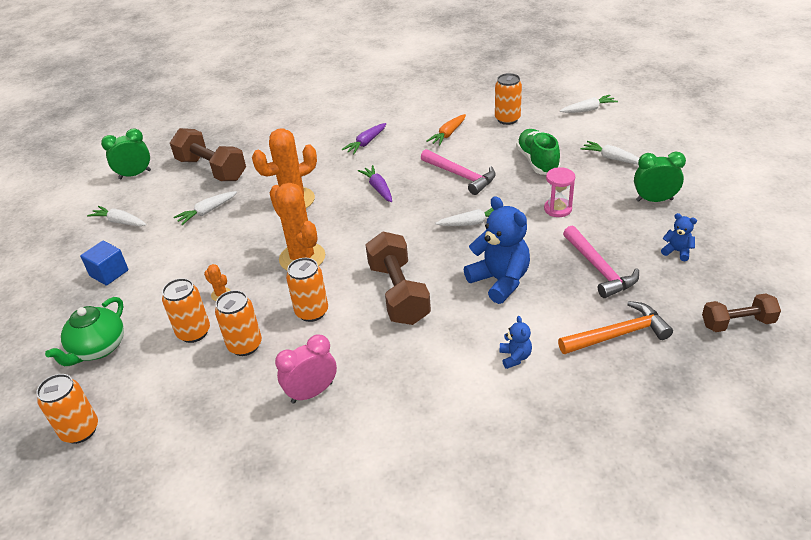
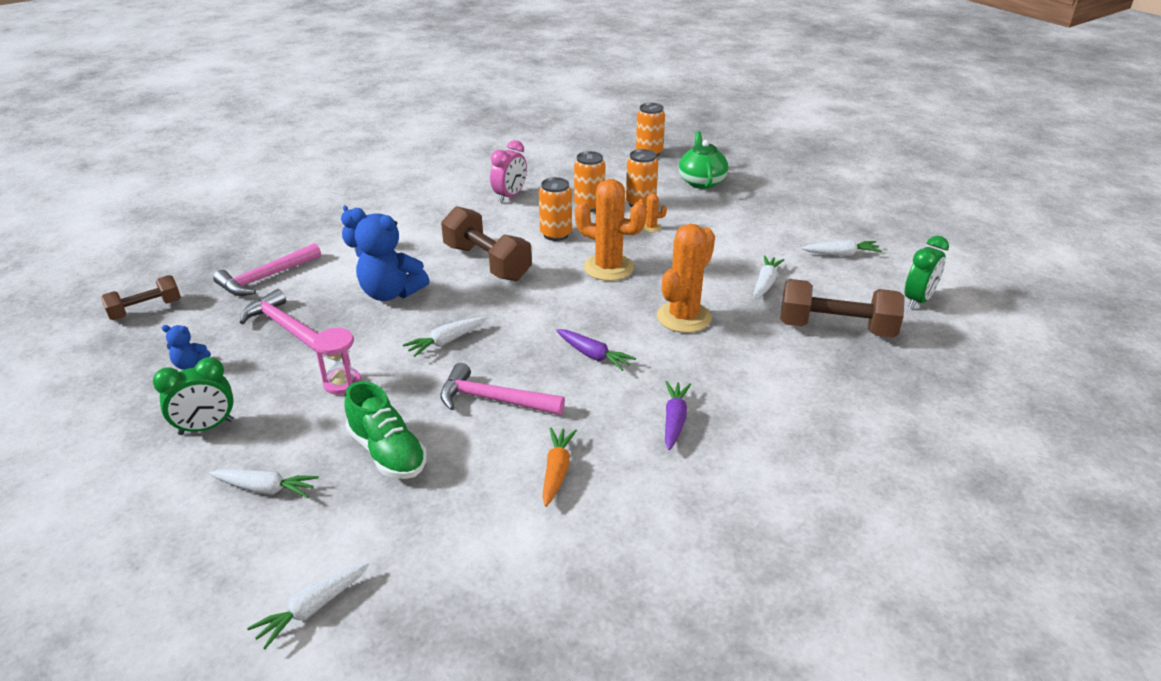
camera: 150 degrees right, 5 degrees down
blue cube [80,241,128,286] -> none
orange can [495,73,522,125] -> none
orange hammer [558,301,673,354] -> pink hammer [213,243,321,296]

